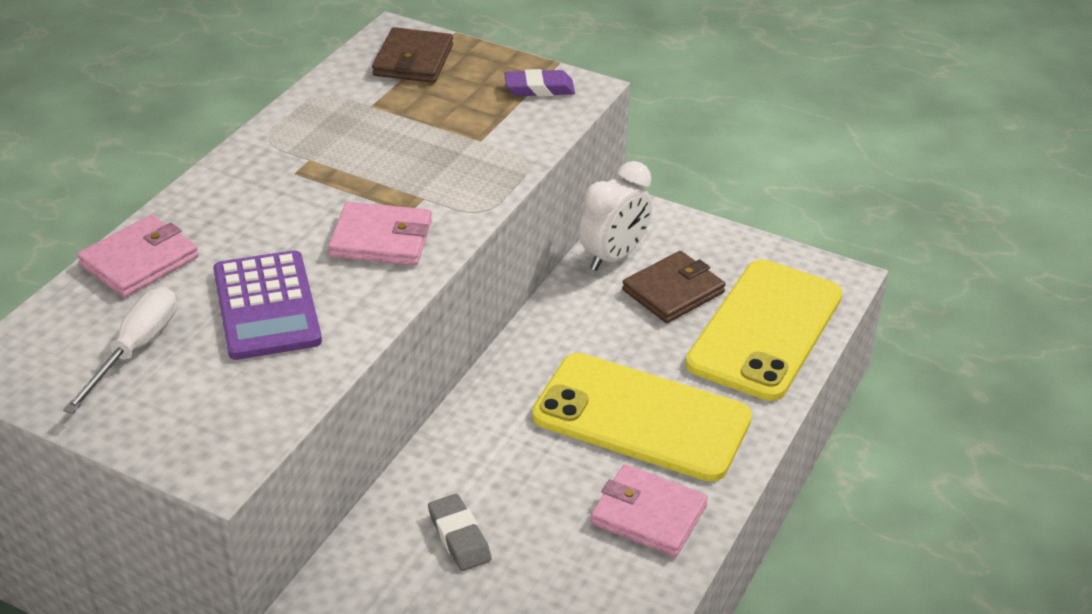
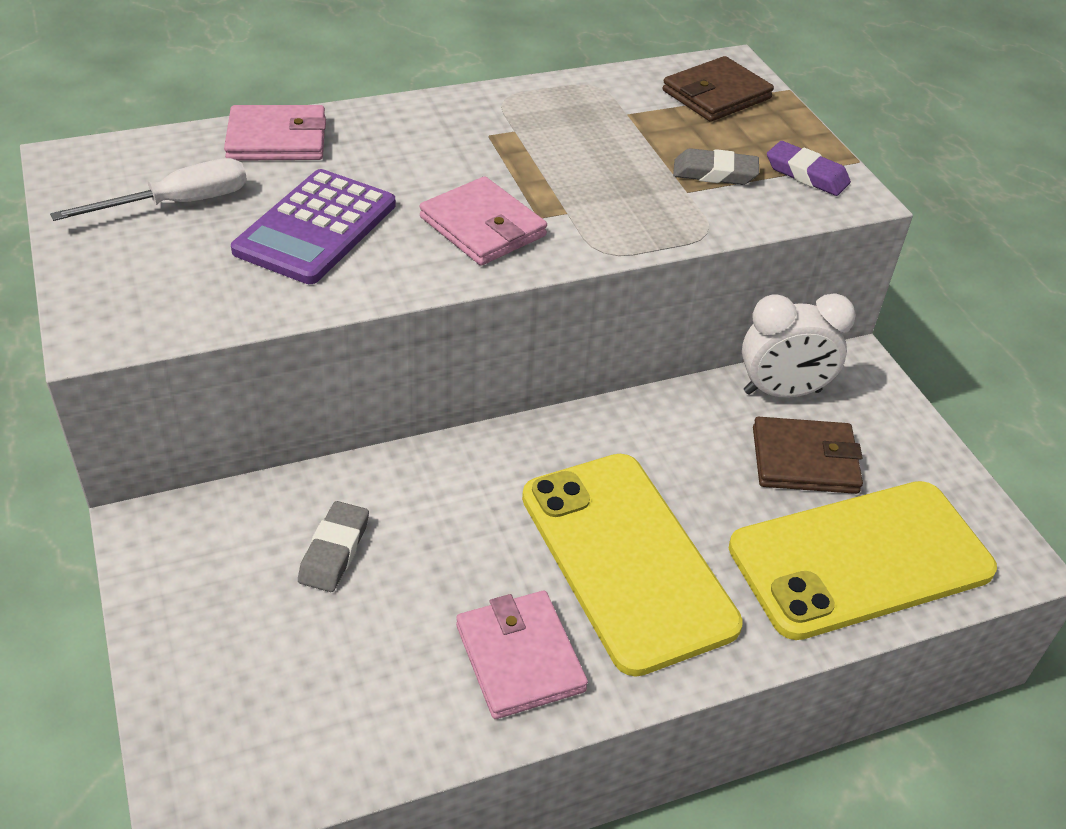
camera: 40 degrees right, 5 degrees up
none -> grey eraser [673,148,759,185]

